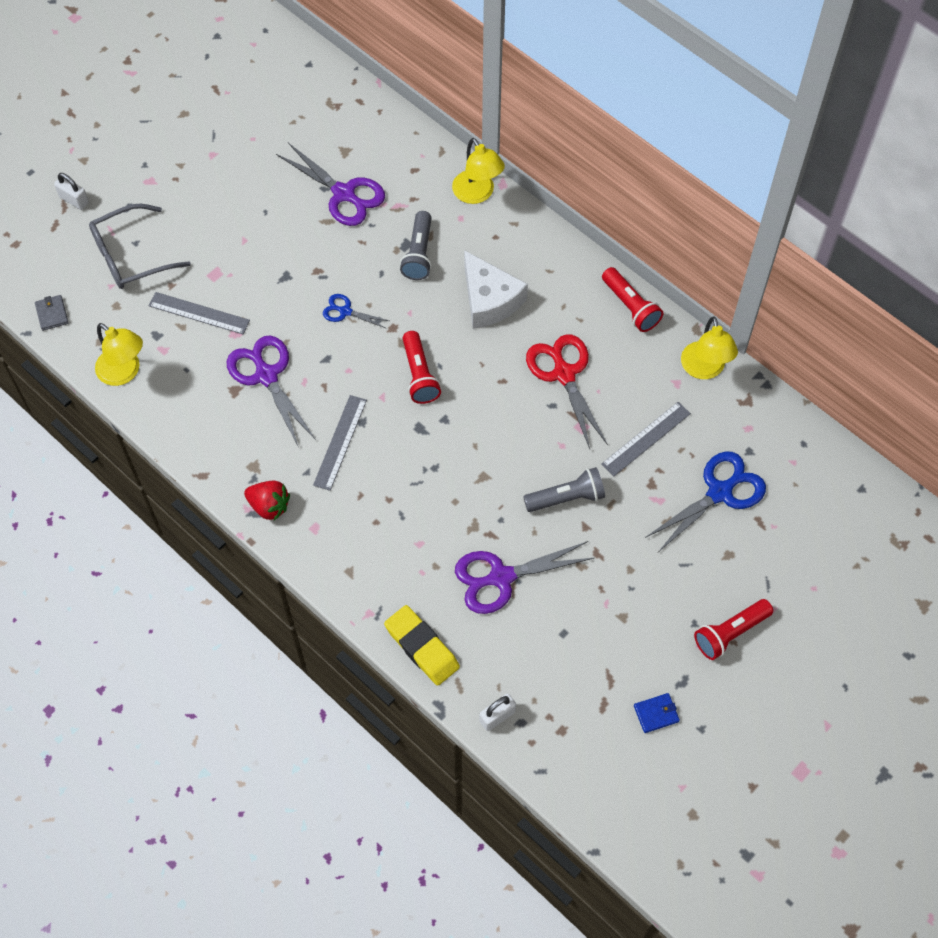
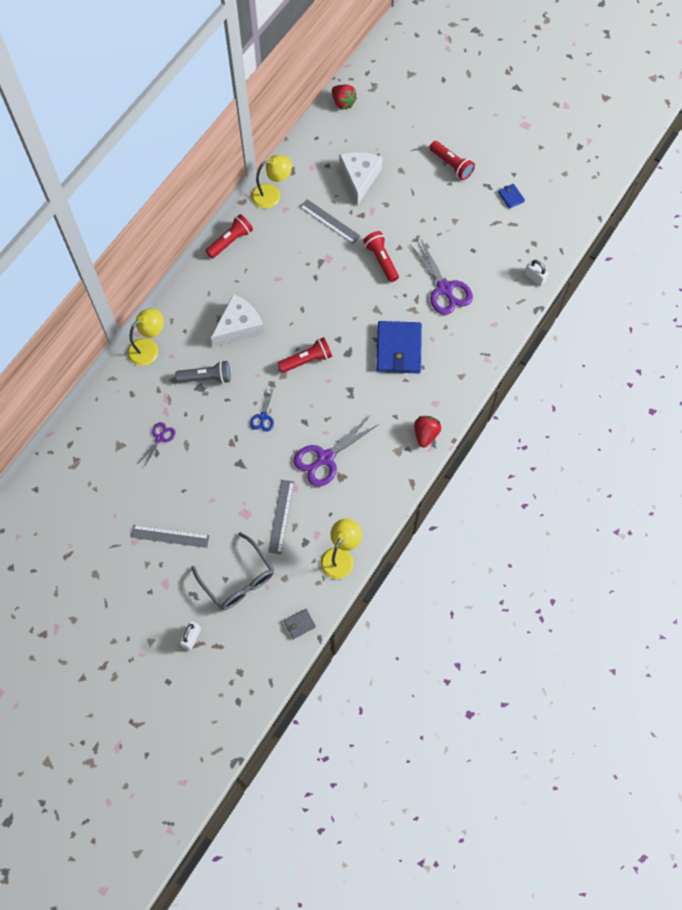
camera: 100 degrees left, 5 degrees up
purple scissors [276,143,385,226] -> purple scissors [139,422,176,467], size x0.53
grey ruler [313,395,367,491] -> grey ruler moved to [131,525,210,548]
yellow eraser [384,605,460,686] -> none
grey flashlight [523,467,605,512] -> red flashlight [363,231,399,282]
red scissors [526,334,608,449] -> none
blue scissors [645,451,766,552] -> white cheese [339,152,382,206]
none -> red strawberry [332,85,357,109]
none -> blue wallet [376,321,422,373]

